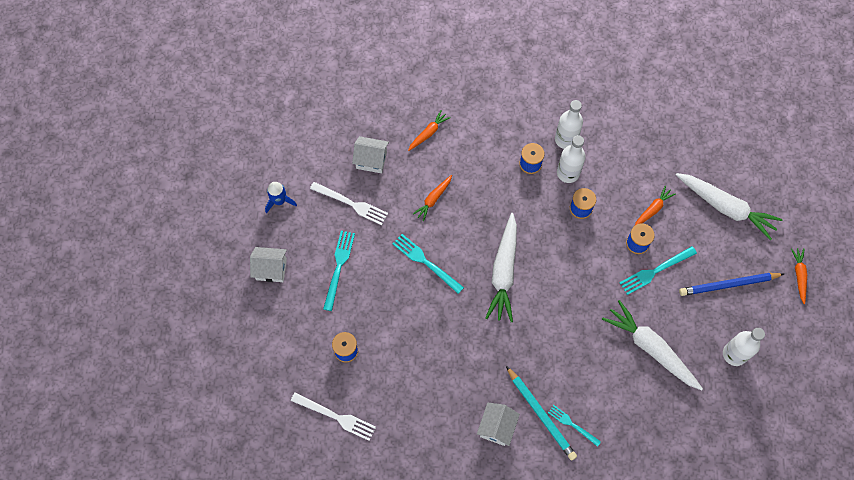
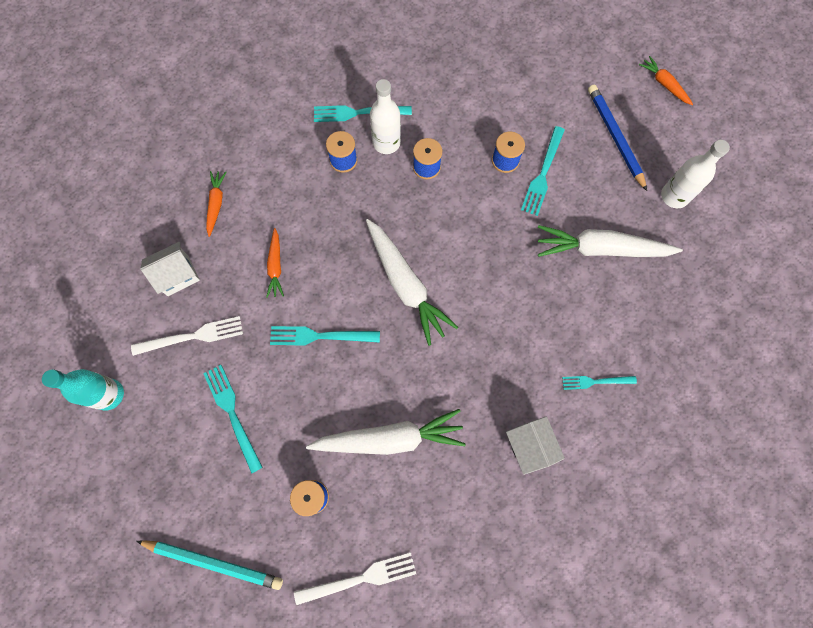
camera: 40 degrees left, 5 degrees up
white house [250,247,287,282] -> none
blue rocket [265,182,297,214] -> turquoise bottle [42,369,124,411]
turquoise pencil [506,366,577,461] -> turquoise pencil moved to [136,540,283,590]
white bottle [555,100,583,149] -> turquoise fork [314,105,412,122]
orange carrot [635,186,676,225] -> none
white carrot [676,173,782,240] -> white carrot moved to [306,409,466,455]
blue pencil [679,273,784,296] -> blue pencil turned 120 degrees clockwise [588,84,647,191]

